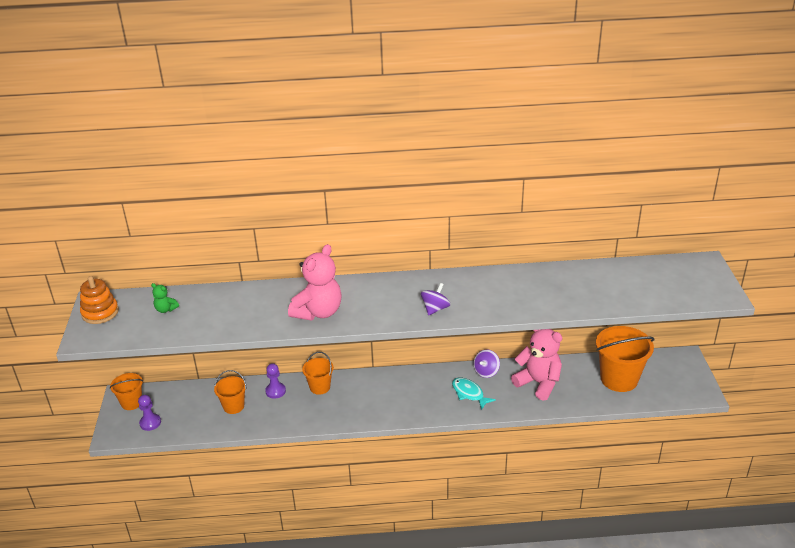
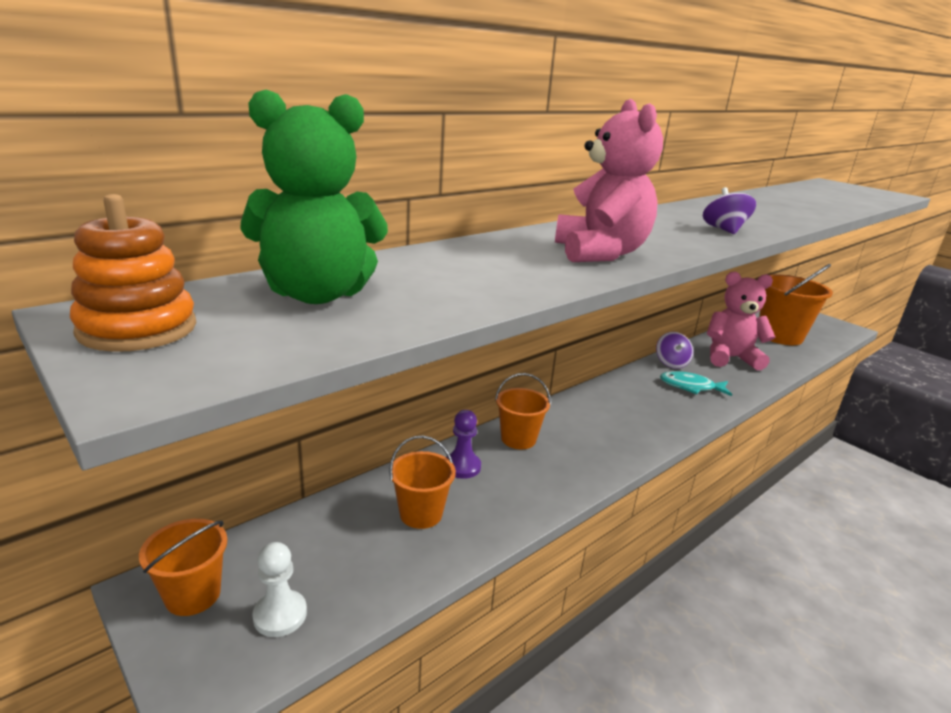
camera: 40 degrees left, 10 degrees down
purple pawn [138,395,161,431] -> white pawn [252,542,307,637]
green teddy bear [151,283,179,313] -> green teddy bear [240,89,388,304], size x2.26

